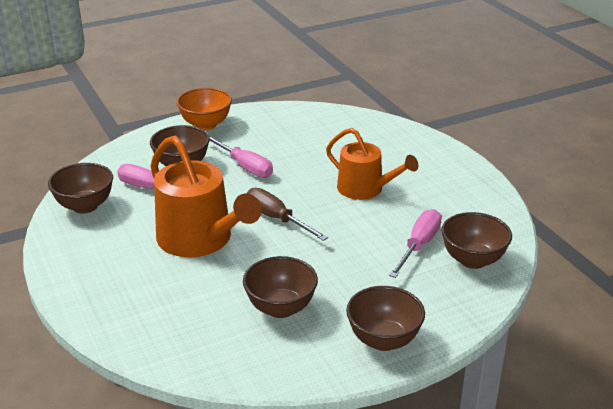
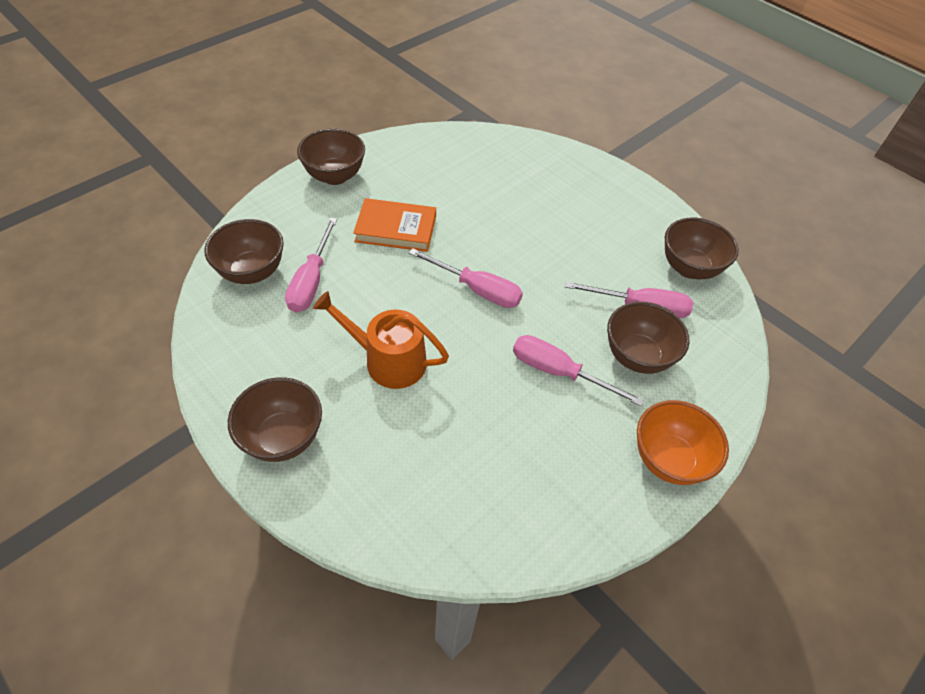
camera: 160 degrees right, 20 degrees up
orange watering can [150,136,261,257] -> none
brown bowl [243,256,318,318] -> brown bowl moved to [228,377,322,462]
brown screwdriver [247,188,328,241] -> pink screwdriver [409,248,523,308]
none -> orange book [353,198,436,252]

